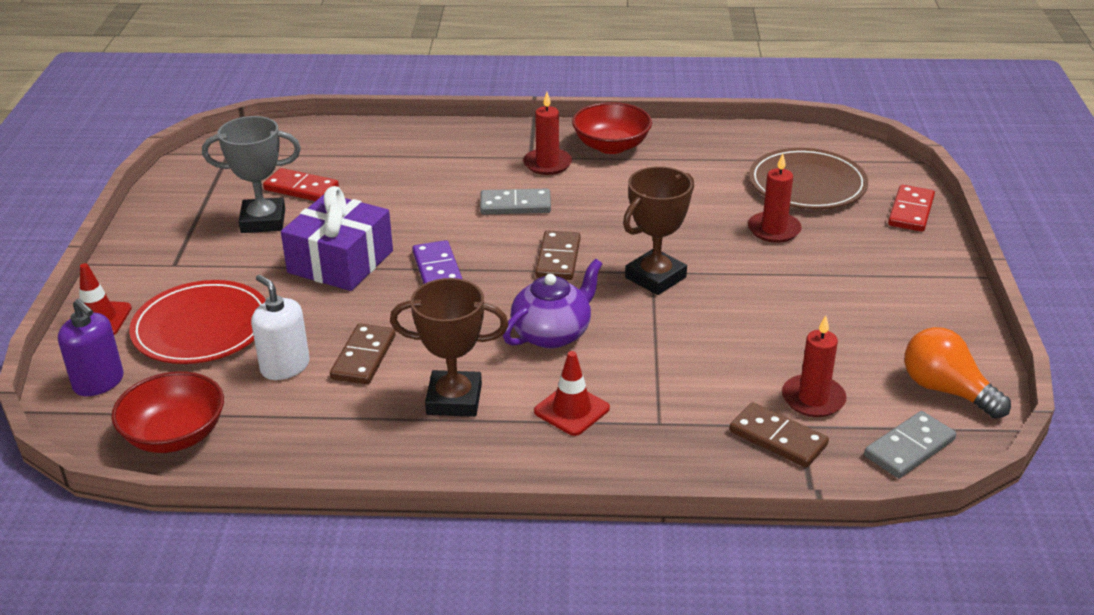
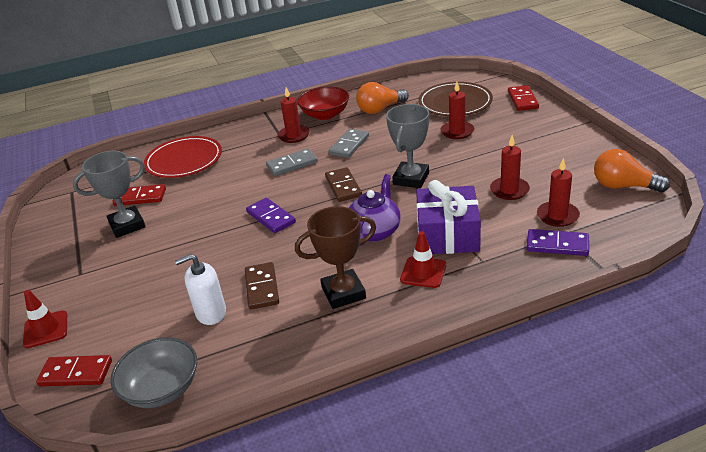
camera: 20 degrees left, 0 degrees up
purple soap dispenser [58,299,124,396] -> red domino [36,355,112,386]
red bowl [111,371,224,453] -> grey bowl [110,337,197,408]
red plate [129,280,266,364] -> red plate moved to [144,136,222,178]
white soap dispenser [251,275,310,380] -> white soap dispenser turned 45 degrees counterclockwise [175,254,226,325]
purple gift [281,186,393,291] -> purple gift moved to [416,180,481,254]
brown trophy [623,166,694,295] -> grey trophy [386,104,429,188]
brown domino [729,402,829,468] -> purple domino [526,229,589,256]
grey domino [864,411,956,478] -> grey domino moved to [329,129,369,158]
none -> orange light bulb [356,82,409,114]
none -> red candle [490,135,530,200]

